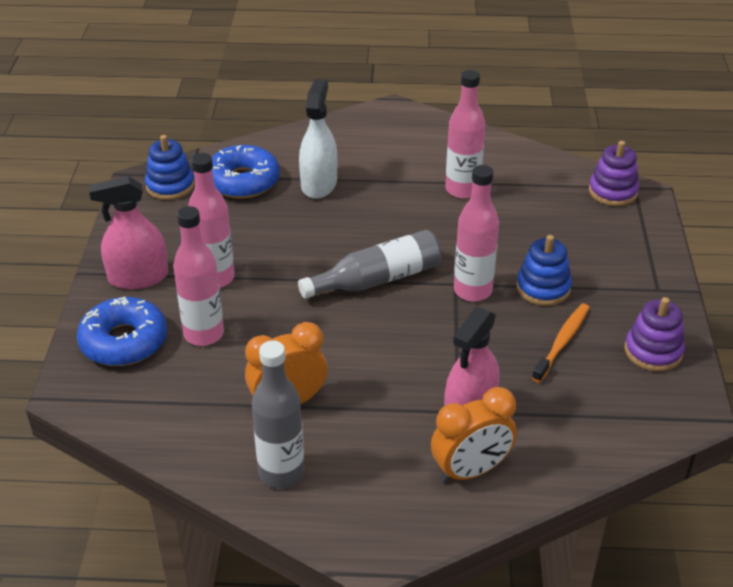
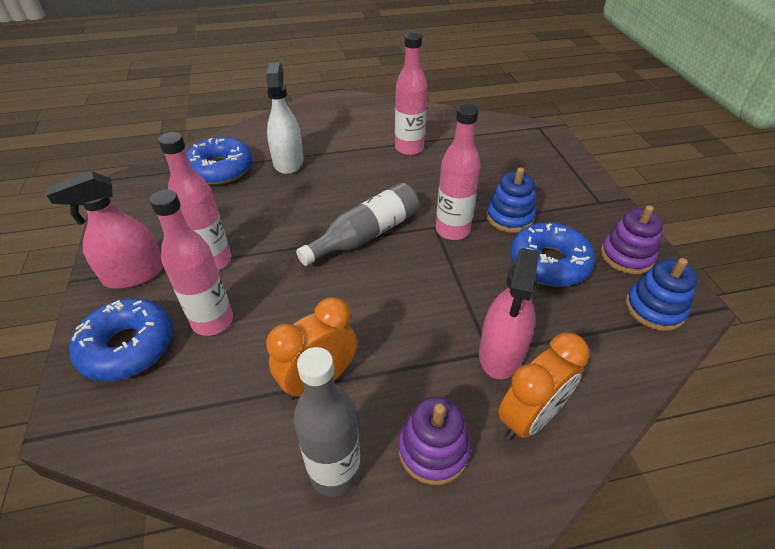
camera: 15 degrees left, 5 degrees up
blue stacking toy [145,135,195,200] -> blue stacking toy moved to [626,258,698,331]
orange toothbrush [532,304,590,383] -> blue donut [510,222,595,287]
purple stacking toy [589,141,639,206] -> purple stacking toy moved to [399,397,470,485]

